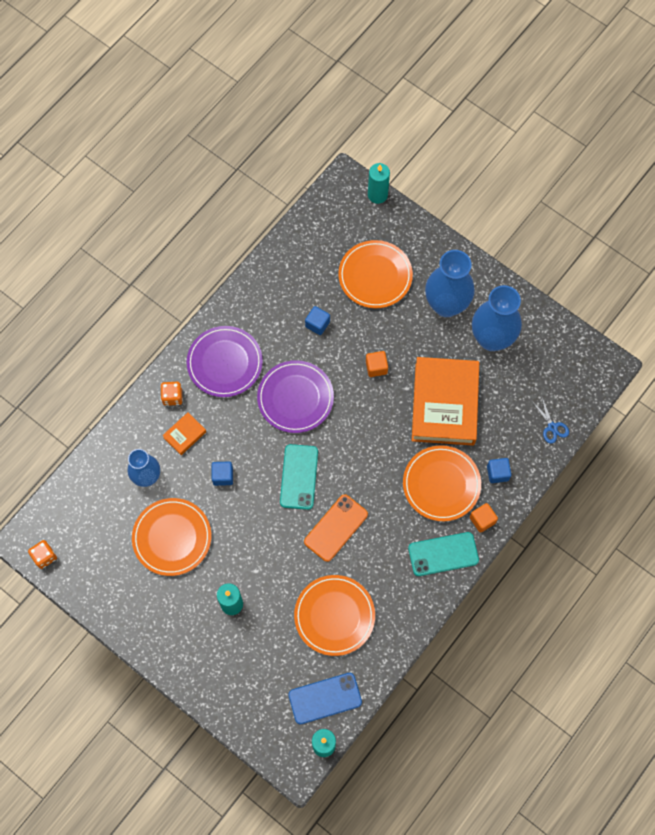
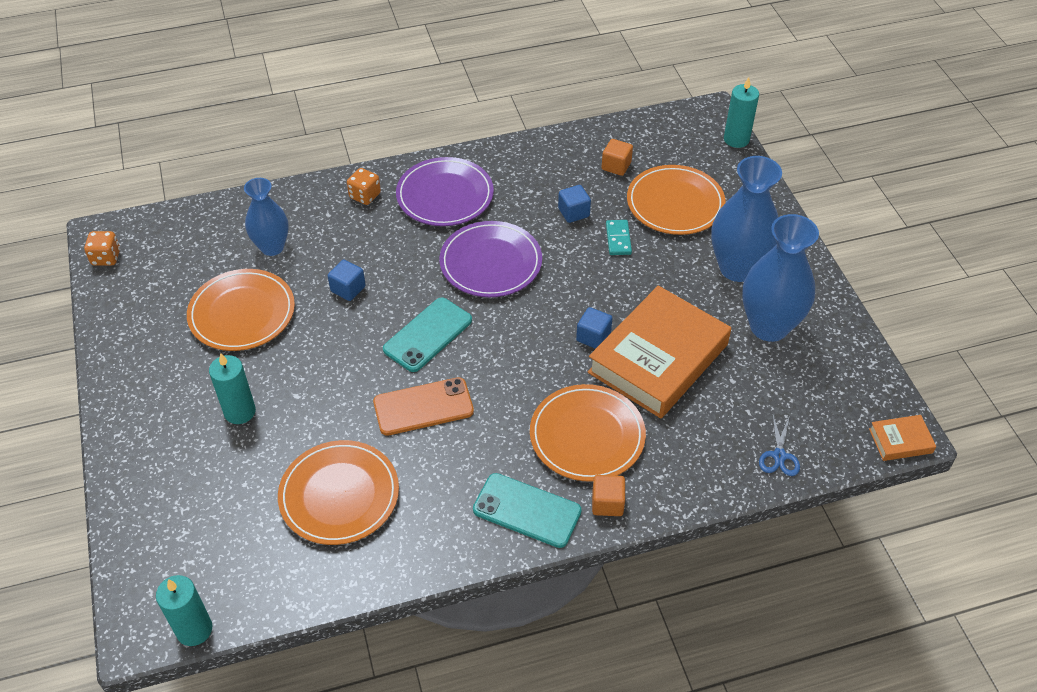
camera: 35 degrees right, 20 degrees down
orange book [162,412,206,455] -> orange book moved to [869,415,936,461]
blue phone [288,673,362,724] -> none
orange cube [366,351,388,377] -> orange cube moved to [601,139,633,176]
blue cube [487,458,511,483] -> blue cube moved to [576,307,612,349]
none -> turquoise domino [606,220,632,255]

